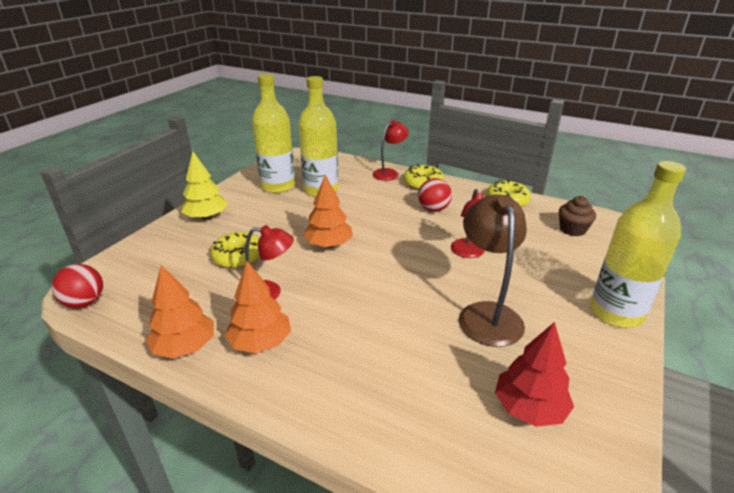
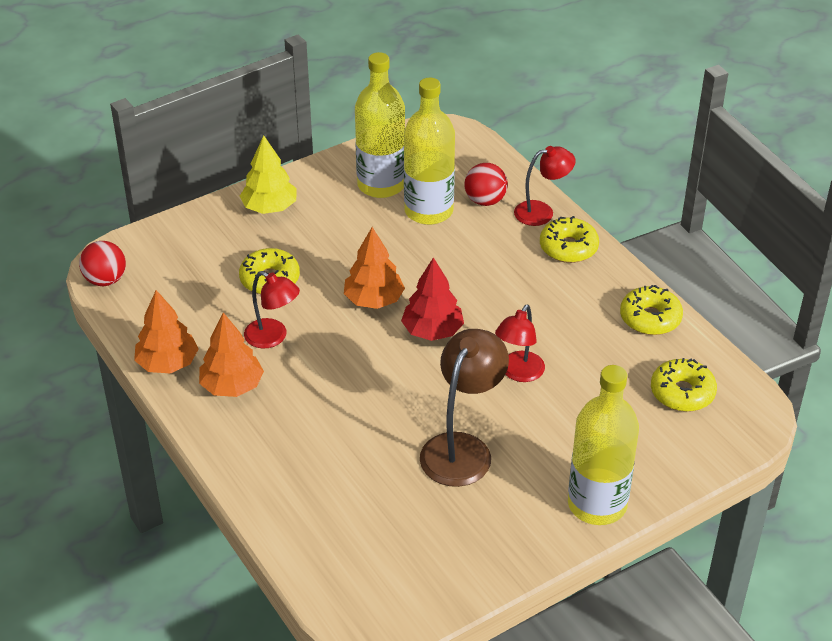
camera: 30 degrees right, 10 degrees up
red ball [418,178,452,212] -> red ball moved to [464,163,508,206]
red tree [495,322,574,427] -> red tree moved to [401,257,464,341]
brown cupcake [559,196,596,236] -> yellow donut [651,358,717,412]

